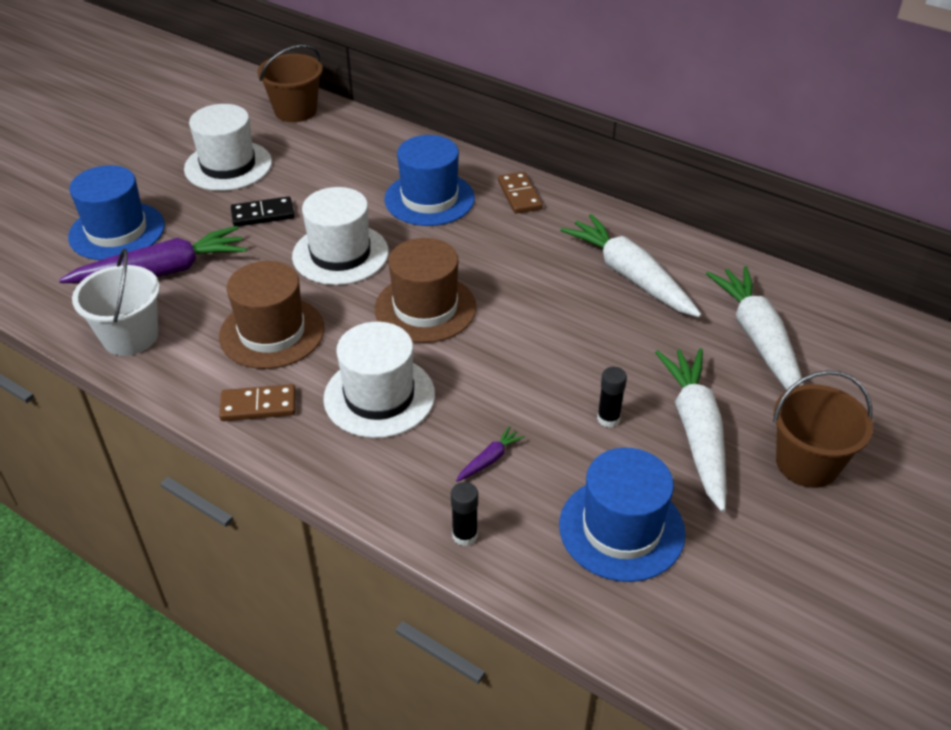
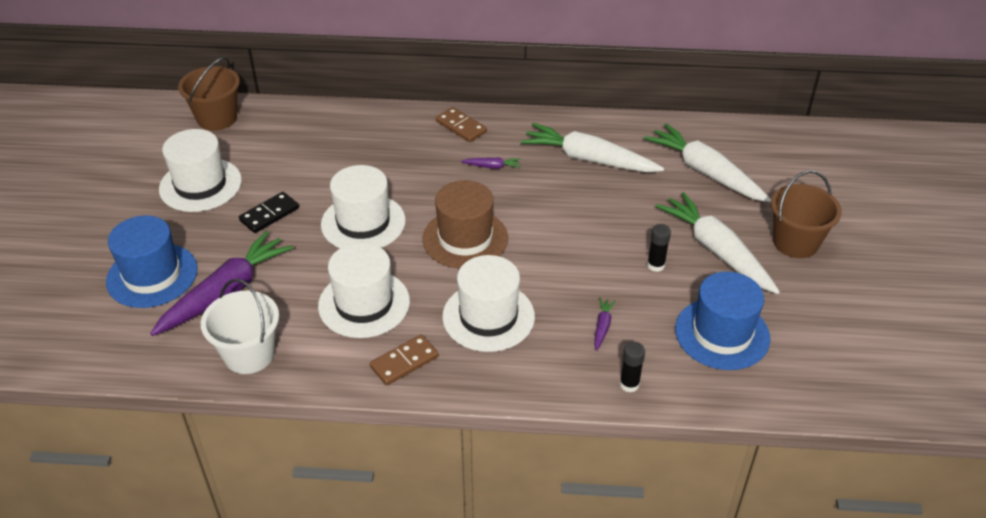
camera: 30 degrees left, 0 degrees up
brown hat [219,261,325,369] -> white hat [318,243,410,338]
blue hat [384,135,475,226] -> none
none -> purple carrot [461,157,521,169]

